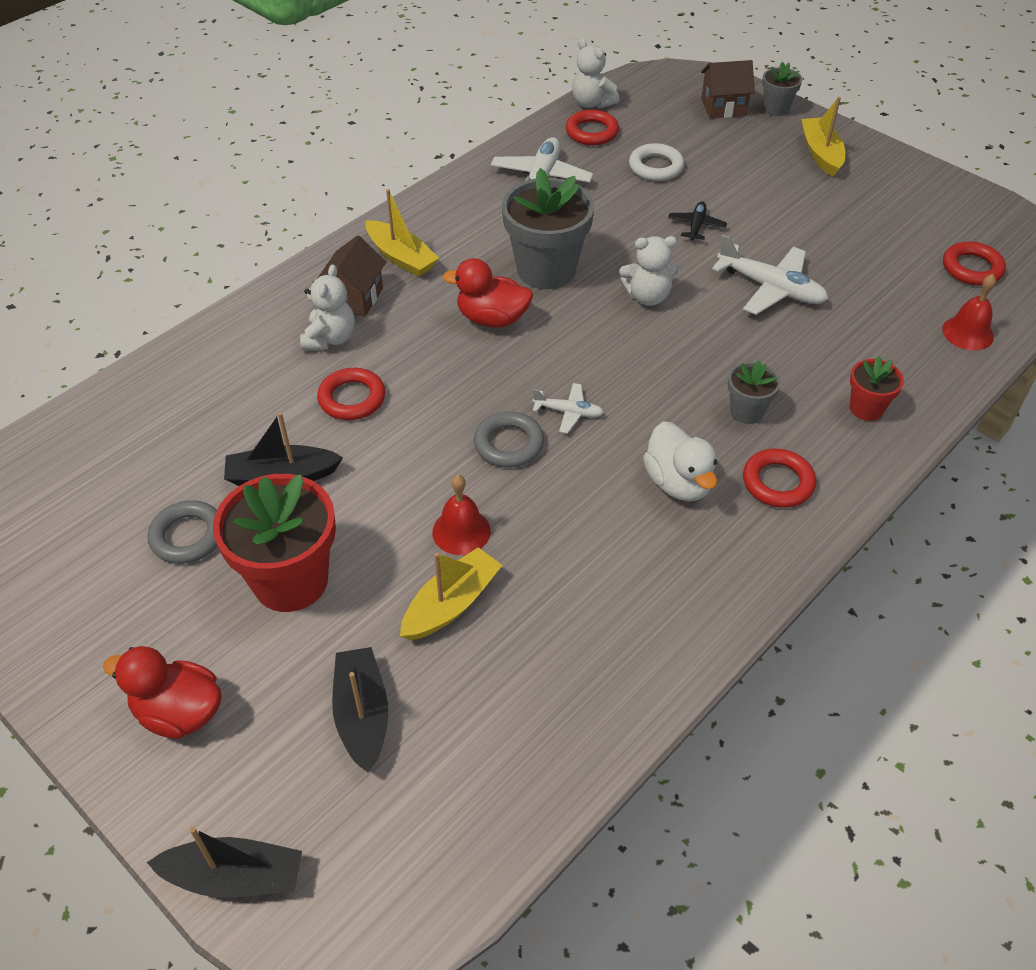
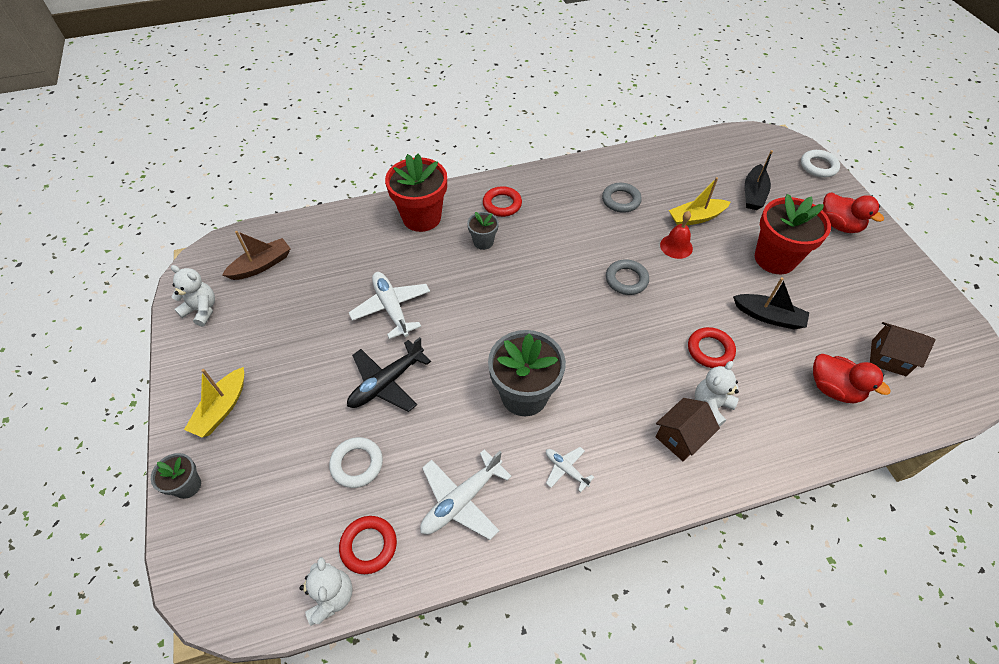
camera: 150 degrees left, 5 degrees up
black boat [147,827,302,897] -> white ring [801,150,840,178]
grey ring [148,500,218,564] -> grey ring moved to [602,183,642,213]
yellow boat [366,189,439,277] -> none
red duck [442,258,533,328] -> red duck moved to [813,354,890,403]
white plane [533,383,604,433] -> white plane moved to [546,447,594,492]
white teddy bear [620,236,679,306] -> white teddy bear moved to [171,265,215,326]
white duck [643,421,718,501] -> none
black plane [668,201,727,241] -> black plane [347,337,431,412], size x1.84
brown house [701,60,755,118] -> brown house moved to [870,322,935,376]
red flower pot [850,356,904,421] -> red flower pot [385,154,447,232], size x1.97
red bell [942,274,996,351] -> none
red ring [943,241,1006,285] -> brown boat [222,231,291,280]

